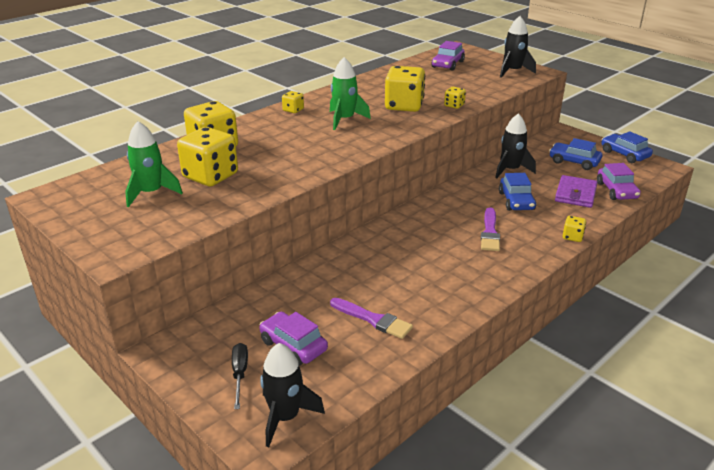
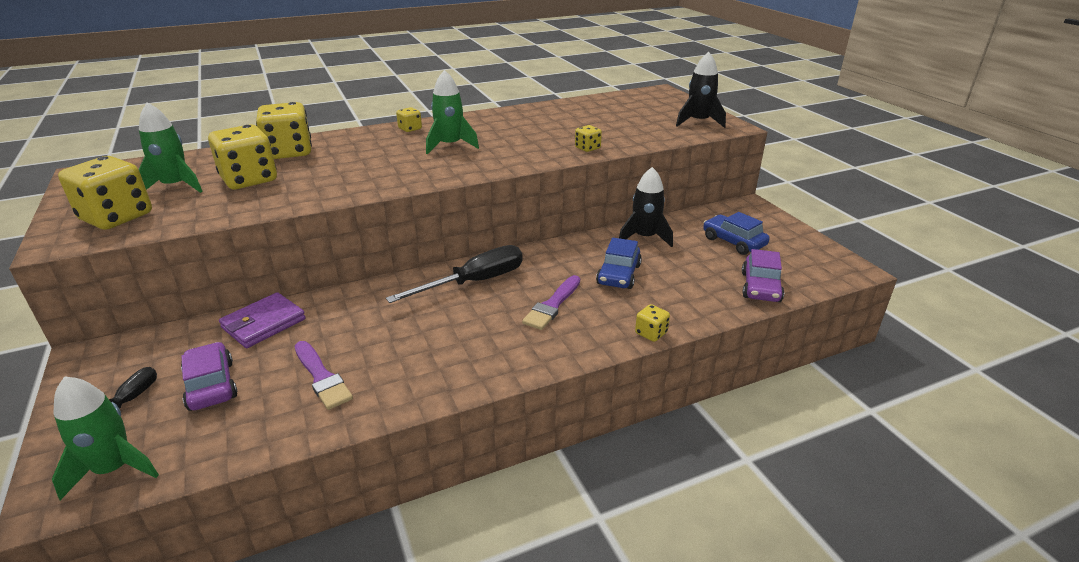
camera: 20 degrees right, 0 degrees up
black rocket [260,343,325,447] -> green rocket [52,376,159,500]
yellow dice [385,66,425,112] -> yellow dice moved to [58,156,152,230]
purple car [431,41,465,71] -> none
purple wallet [555,175,598,208] -> purple wallet moved to [219,292,306,348]
blue car [601,131,653,163] -> none
none -> black screwdriver [386,245,523,303]

